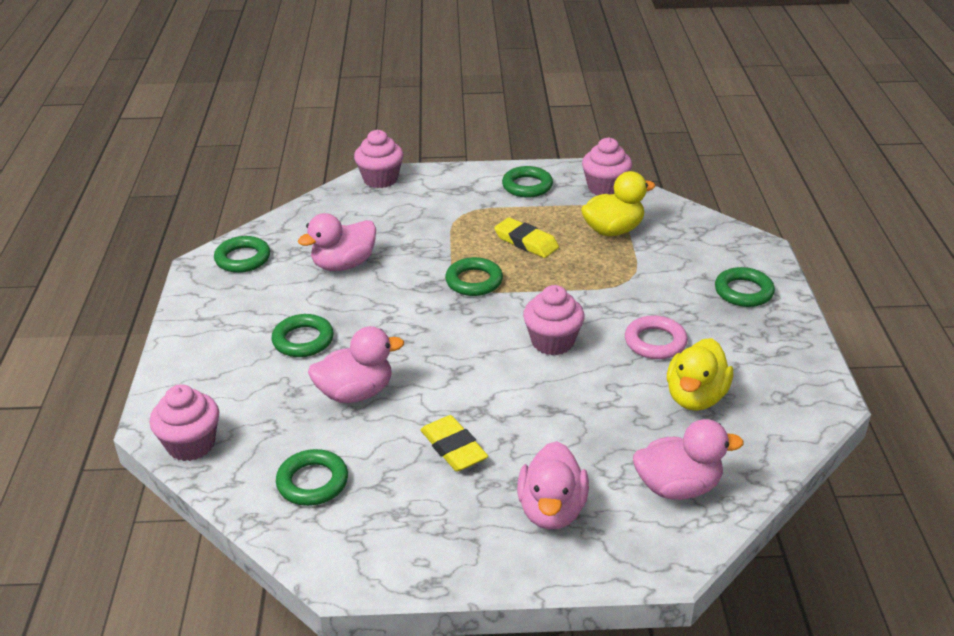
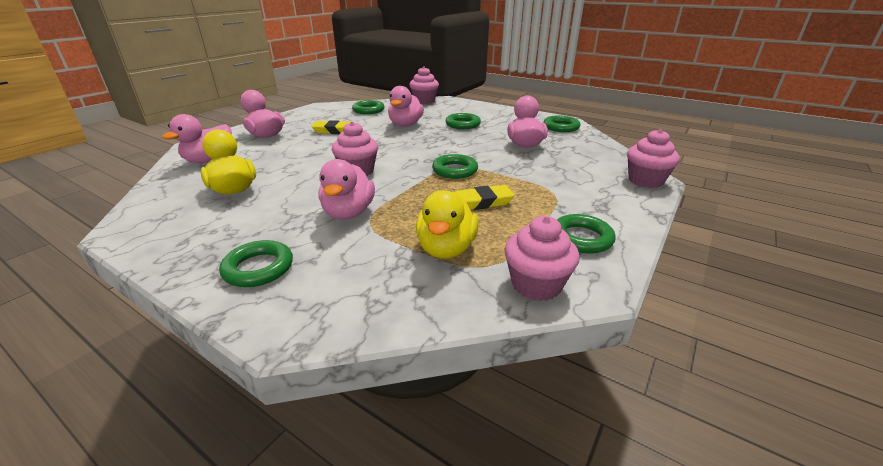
camera: 125 degrees right, 5 degrees down
pink ring [625,315,688,359] -> none
none -> pink duck [318,159,375,219]

